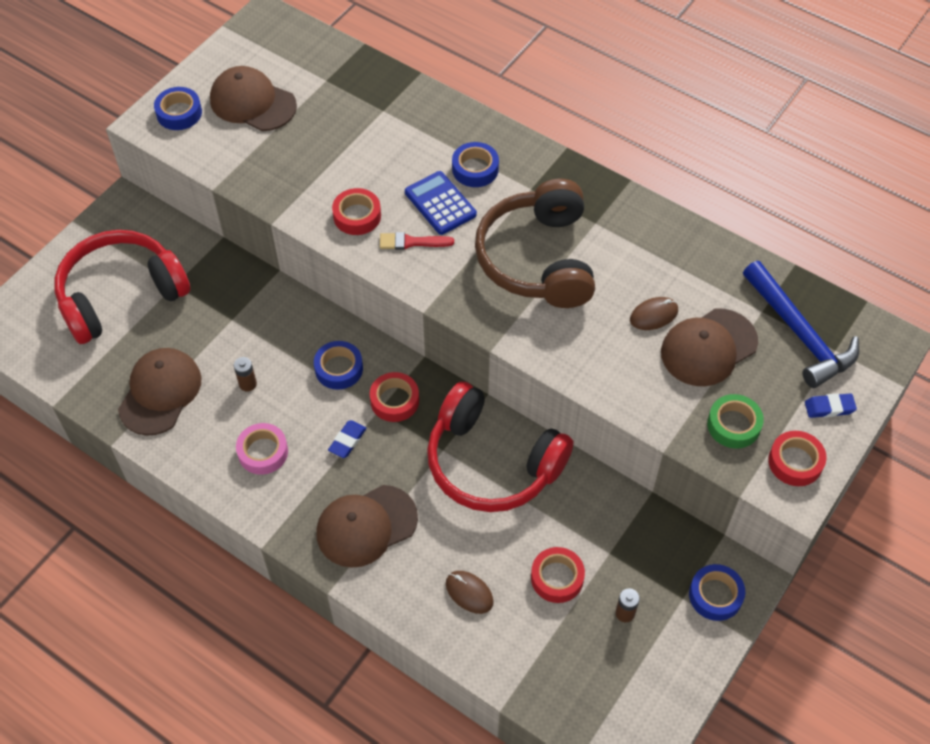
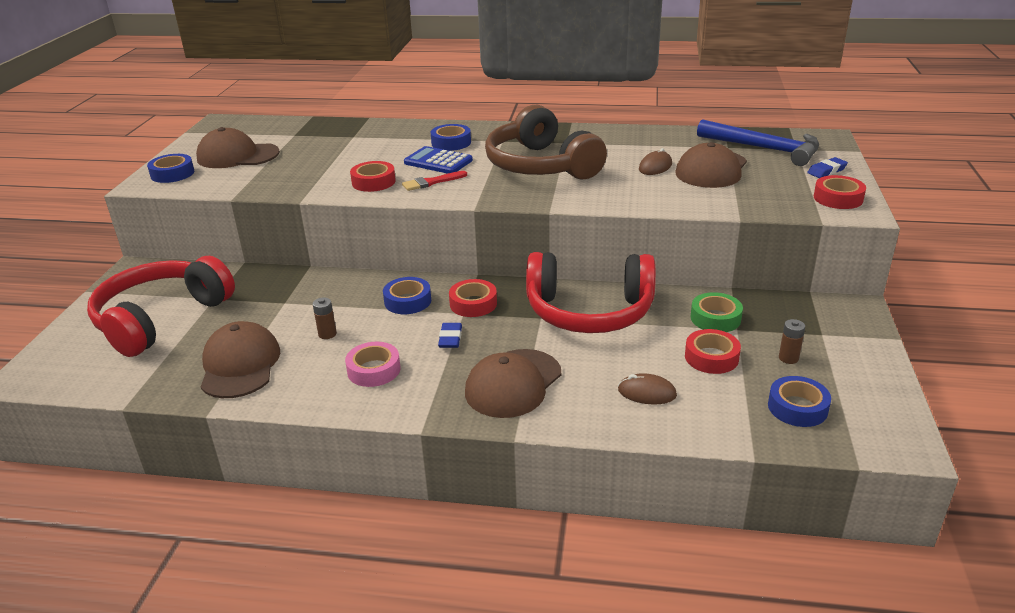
camera: 25 degrees left, 25 degrees down
blue tape [689,564,745,621] -> blue tape moved to [768,376,831,427]
green tape [707,394,764,449] -> green tape moved to [690,292,743,332]

